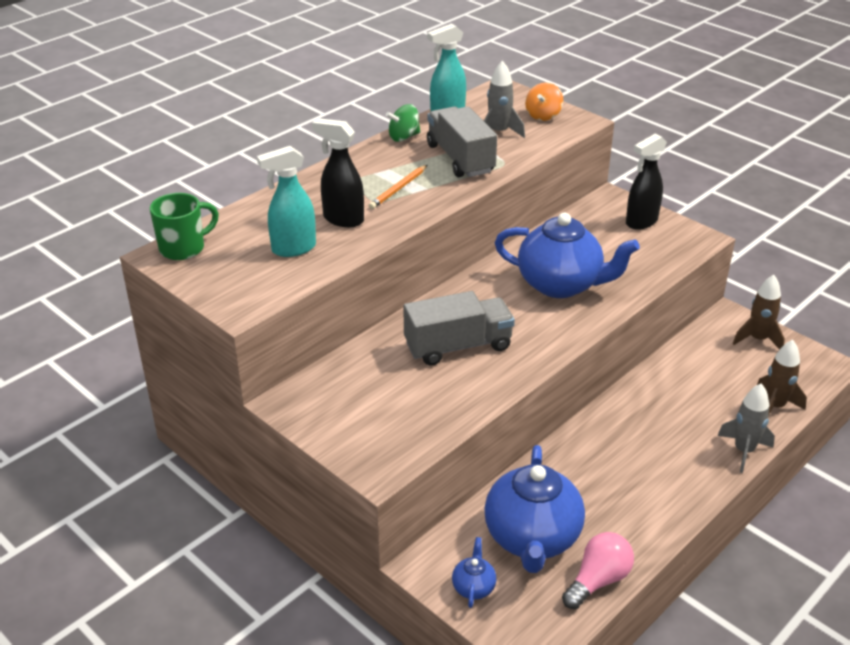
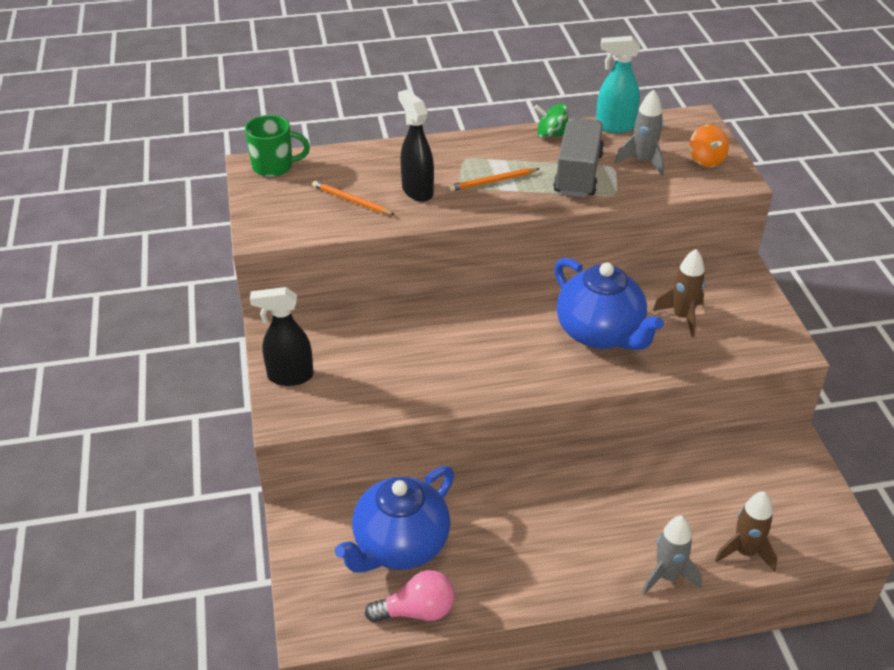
camera: 35 degrees right, 5 degrees up
turquoise spray bottle [257,146,316,257] -> orange pencil [312,181,395,215]
grey truck [403,291,515,365] -> none
blue teapot [452,537,496,608] -> none
orange spinning top [525,82,563,121] -> orange spinning top turned 75 degrees counterclockwise [689,125,729,167]
black spray bottle [626,134,667,230] -> black spray bottle moved to [250,287,314,386]
brown rocket [733,275,785,350] -> brown rocket moved to [653,249,706,337]

